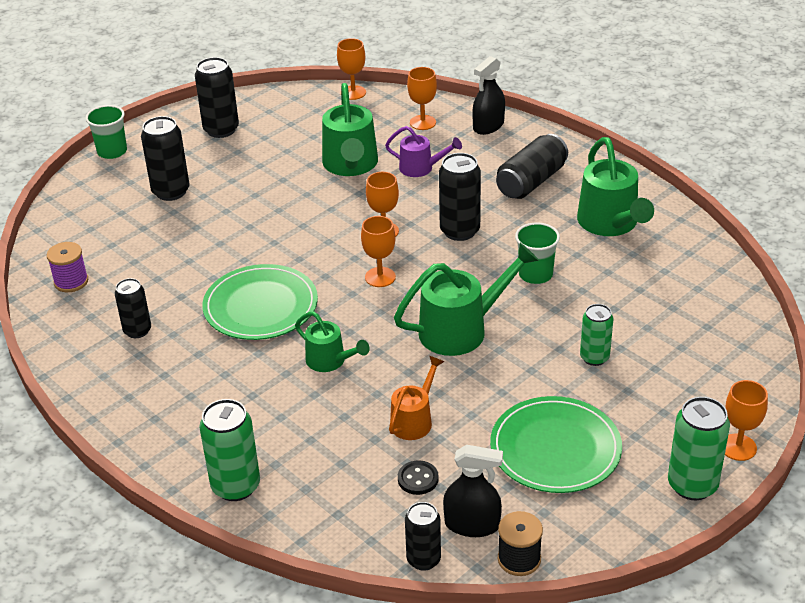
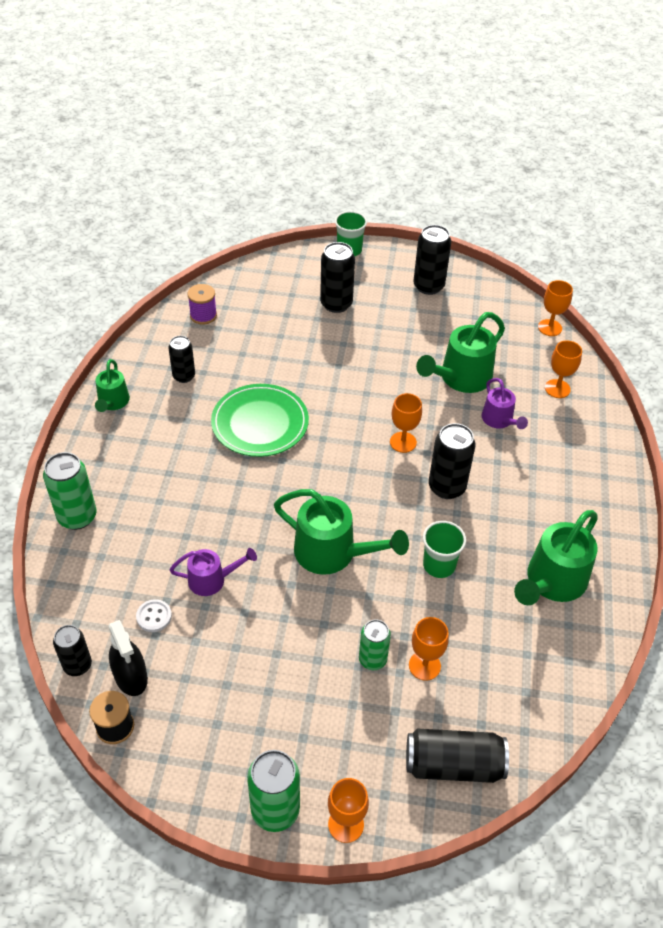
camera: 50 degrees right, 10 degrees up
green watering can [295,312,370,372] -> green watering can moved to [95,359,130,412]
orange goblet [361,216,396,287] -> orange goblet moved to [409,617,449,681]
orange watering can [389,356,444,440] -> purple watering can [169,548,257,596]
black button [398,460,439,495] -> white button [136,599,172,632]
black spray bottle [472,56,505,135] -> none
green plate [490,396,622,493] -> none
black can [496,134,568,199] -> black can moved to [406,728,509,783]

